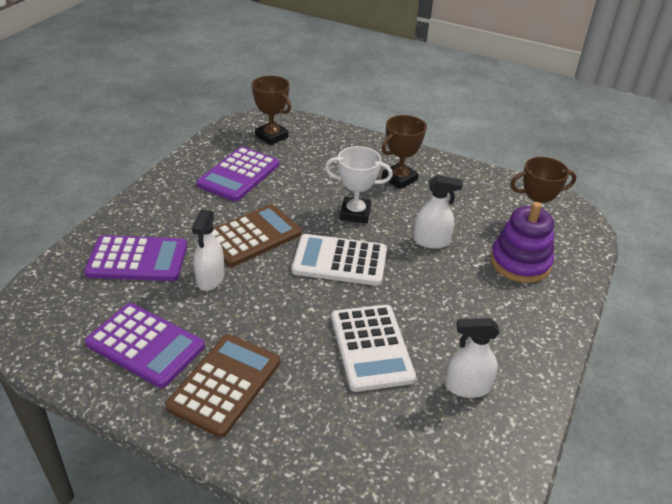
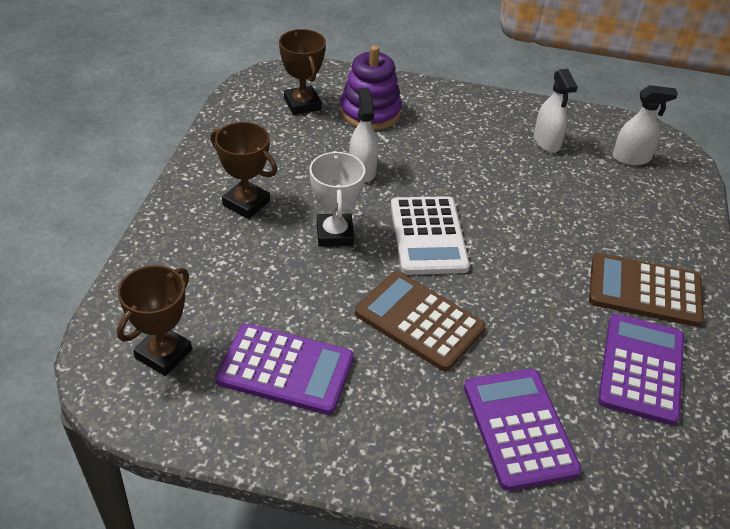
camera: 105 degrees left, 5 degrees up
white spray bottle [192,209,225,291] -> white spray bottle moved to [613,85,678,165]
white calculator [331,305,416,392] -> none

